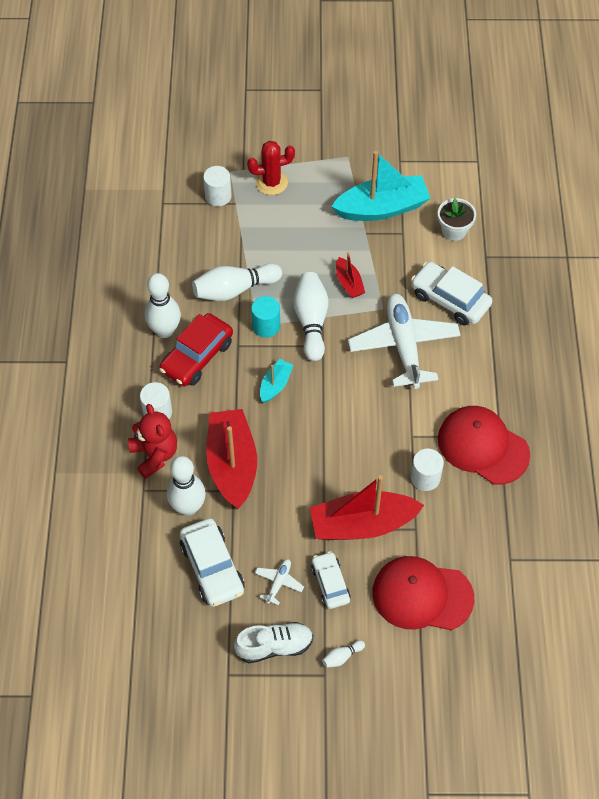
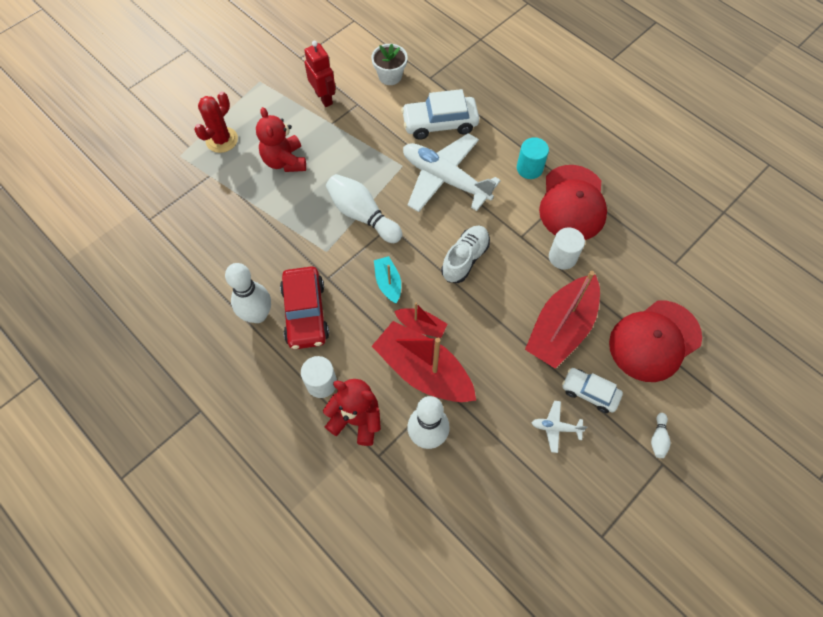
camera: 45 degrees left, 5 degrees up
white car [180,518,245,607] -> none
white bowling pin [192,263,282,301] -> none
white cylinder [203,166,232,206] -> none
white shoe [234,622,313,663] -> white shoe moved to [441,226,490,283]
turquoise cylinder [251,296,280,338] -> turquoise cylinder moved to [517,137,549,179]
white plane [255,559,304,605] -> white plane turned 60 degrees counterclockwise [532,401,588,453]
turquoise boat [331,151,430,221] -> red robot [304,41,336,107]
red boat [336,252,365,298] -> red boat moved to [394,302,447,338]
red cap [438,406,530,485] -> red cap turned 75 degrees counterclockwise [539,165,607,240]
none -> red teddy bear [256,107,306,172]

